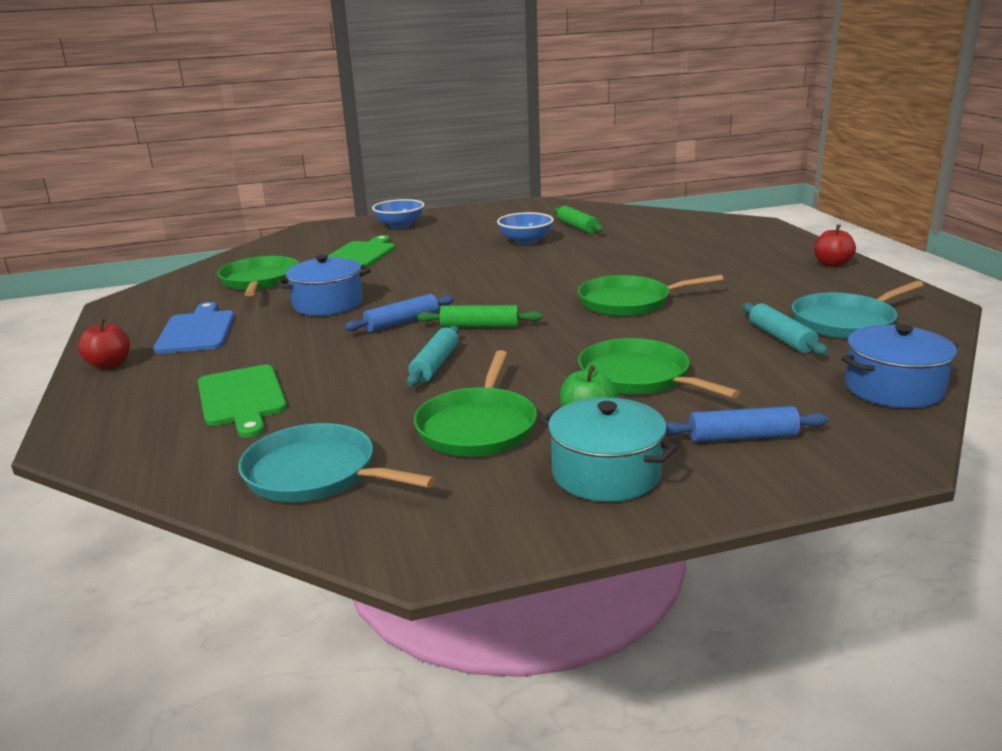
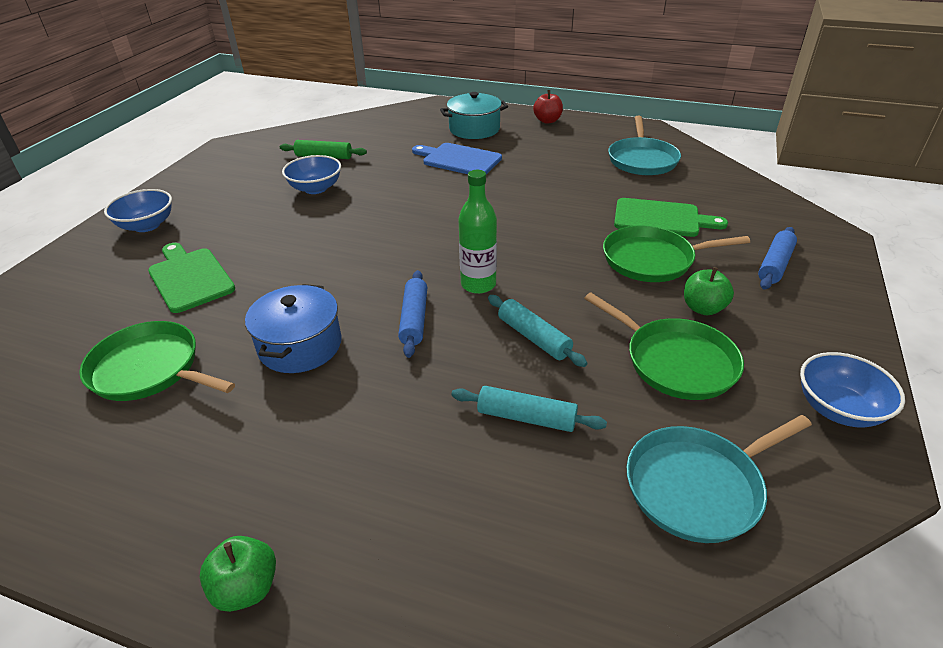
camera: 55 degrees left, 15 degrees up
red apple [78,319,130,370] -> green apple [200,536,276,612]
blue cutting board [153,302,234,354] -> blue cutting board moved to [412,143,502,174]
green cutting board [198,365,287,438] -> green cutting board moved to [614,198,728,237]
green rolling pin [417,305,542,328] -> green bottle [458,170,497,294]
turquoise pot [540,397,678,502] -> turquoise pot moved to [440,92,508,139]
green pan [578,275,723,316] -> none
turquoise rolling pin [743,303,828,355] -> turquoise rolling pin moved to [451,386,607,432]
blue pot [841,324,958,408] -> none
none -> blue bowl [800,352,905,428]

